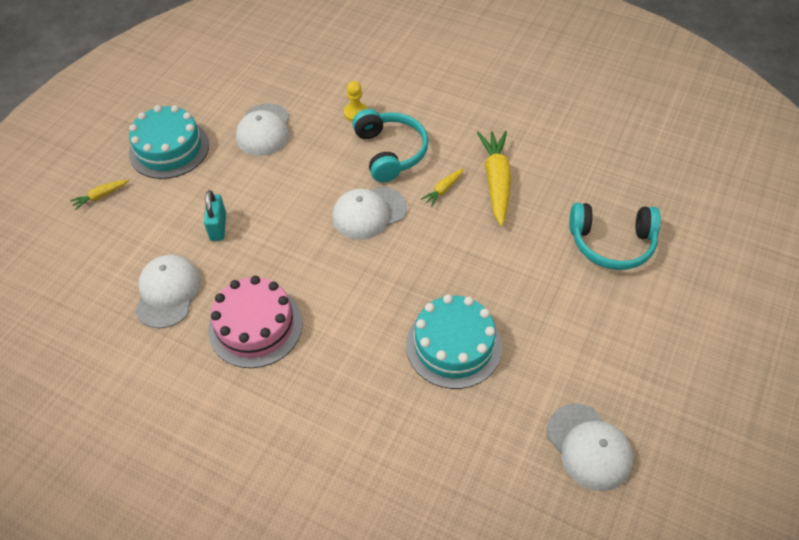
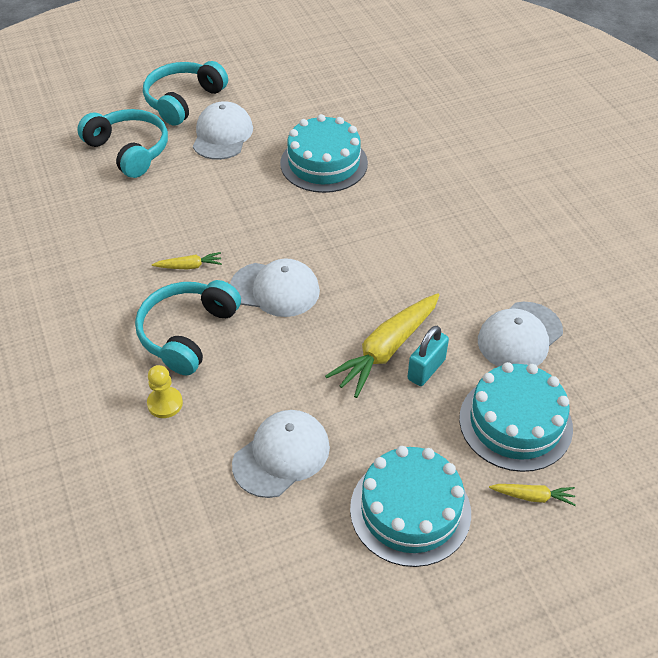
camera: 140 degrees left, 5 degrees down
pink cake [208,276,303,368] -> none
yellow carrot [477,131,511,226] -> yellow carrot moved to [325,293,439,398]
white cap [547,403,633,491] -> white cap moved to [193,101,253,160]
none -> turquoise headphones [143,61,228,126]
none -> turquoise cake [459,362,573,472]

